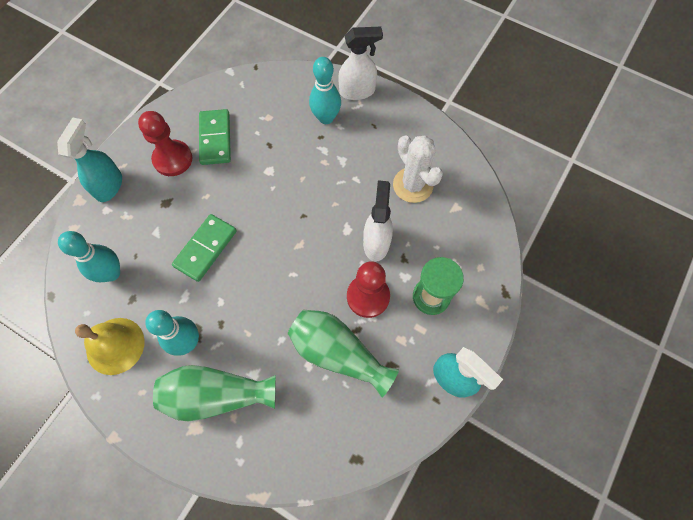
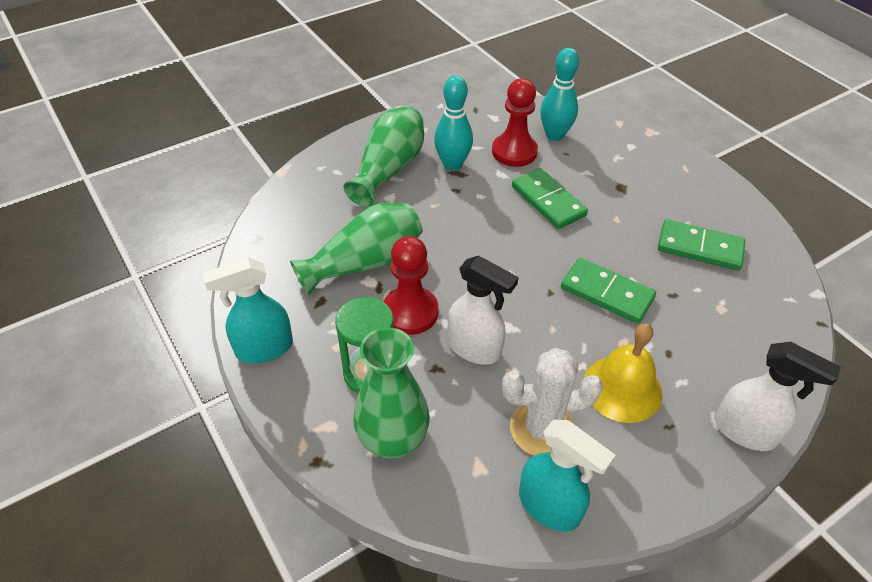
camera: 115 degrees right, 20 degrees down
turquoise spray bottle [57,117,122,202] -> turquoise spray bottle moved to [519,420,616,532]
yellow bell [75,318,145,375] -> yellow bell moved to [584,323,663,423]
red pawn [138,111,193,176] -> red pawn moved to [492,78,538,167]
turquoise bowling pin [309,57,341,124] -> none
white spray bottle [338,27,383,100] -> white spray bottle turned 75 degrees counterclockwise [714,342,841,451]
none -> green vase [353,327,430,459]
none -> green domino [561,258,656,323]

